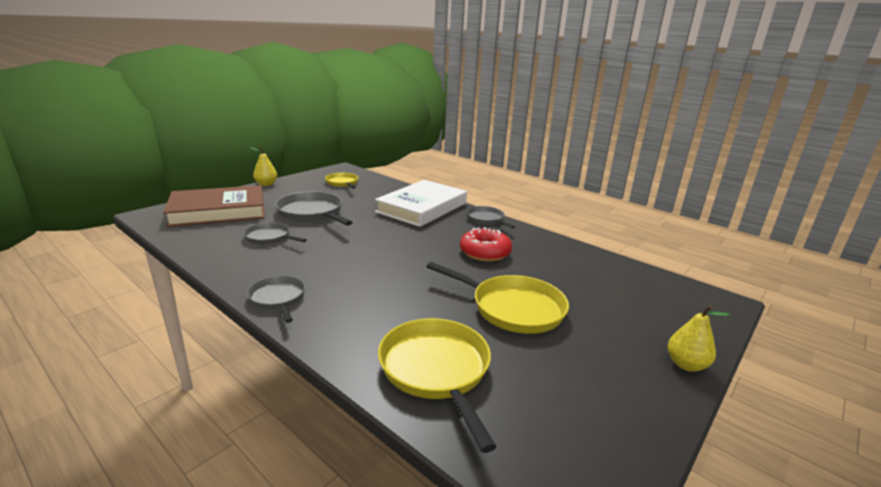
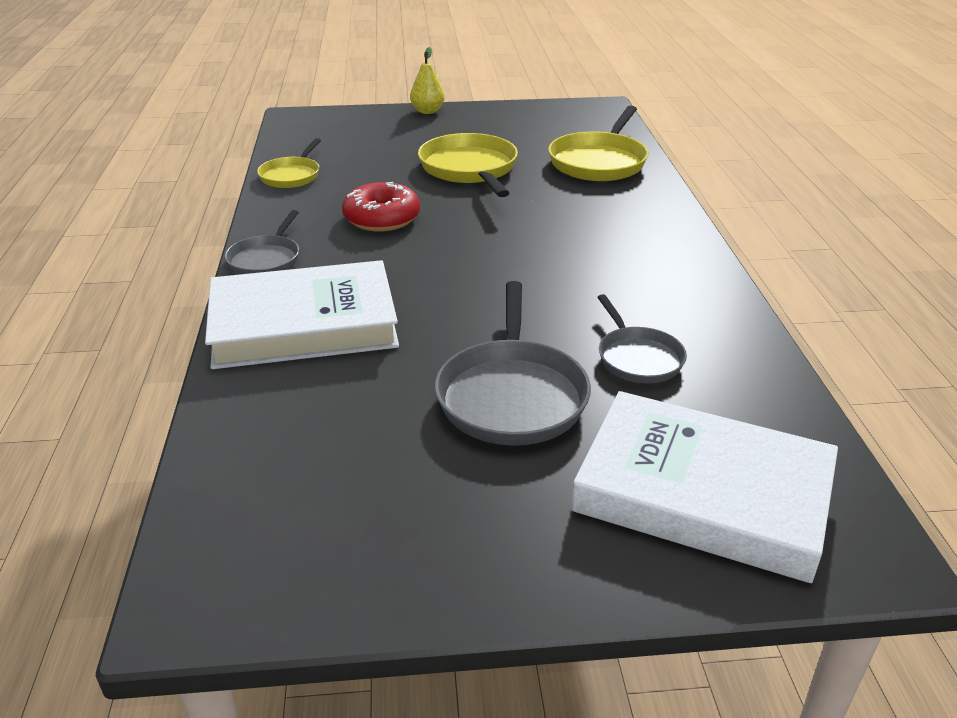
camera: 135 degrees left, 10 degrees up
brown book [163,185,265,227] -> white book [571,391,838,583]
grey pan [247,276,305,323] -> none
yellow pear [250,147,277,186] -> none
yellow pan [325,173,358,189] -> yellow pan moved to [257,138,321,188]

